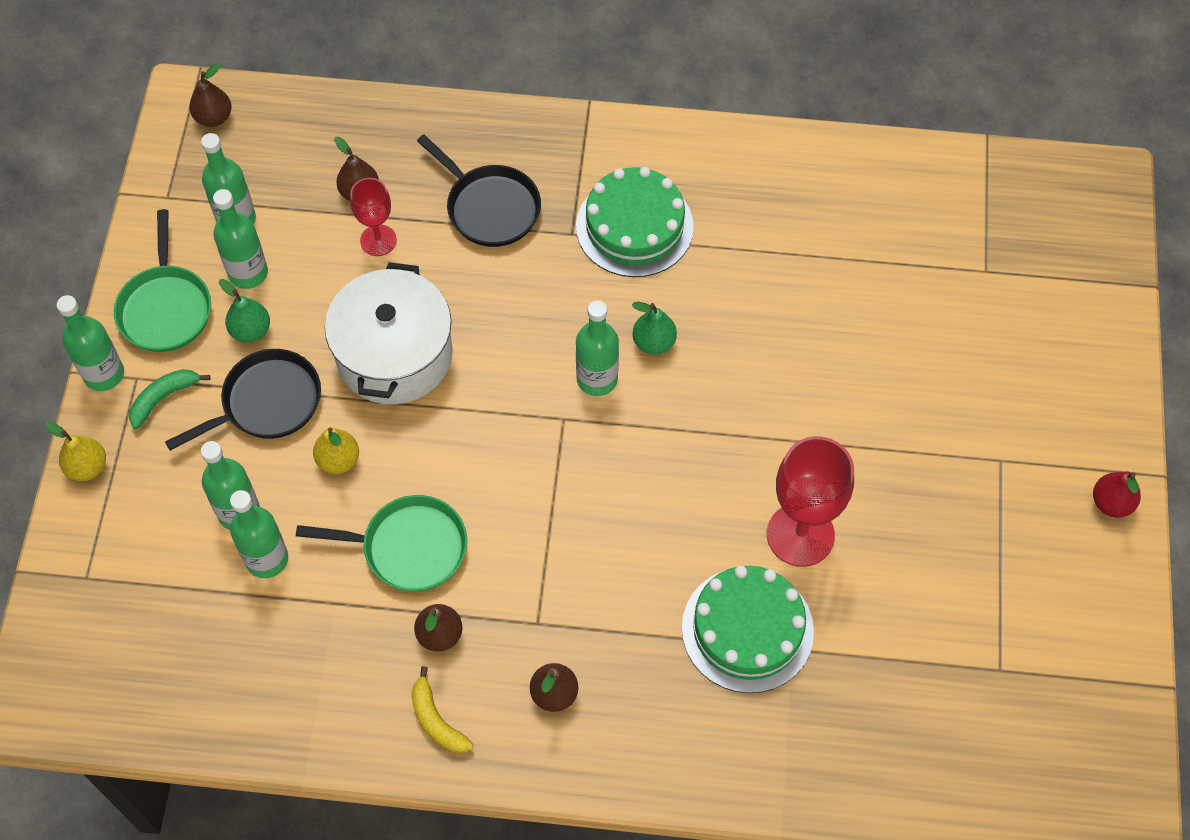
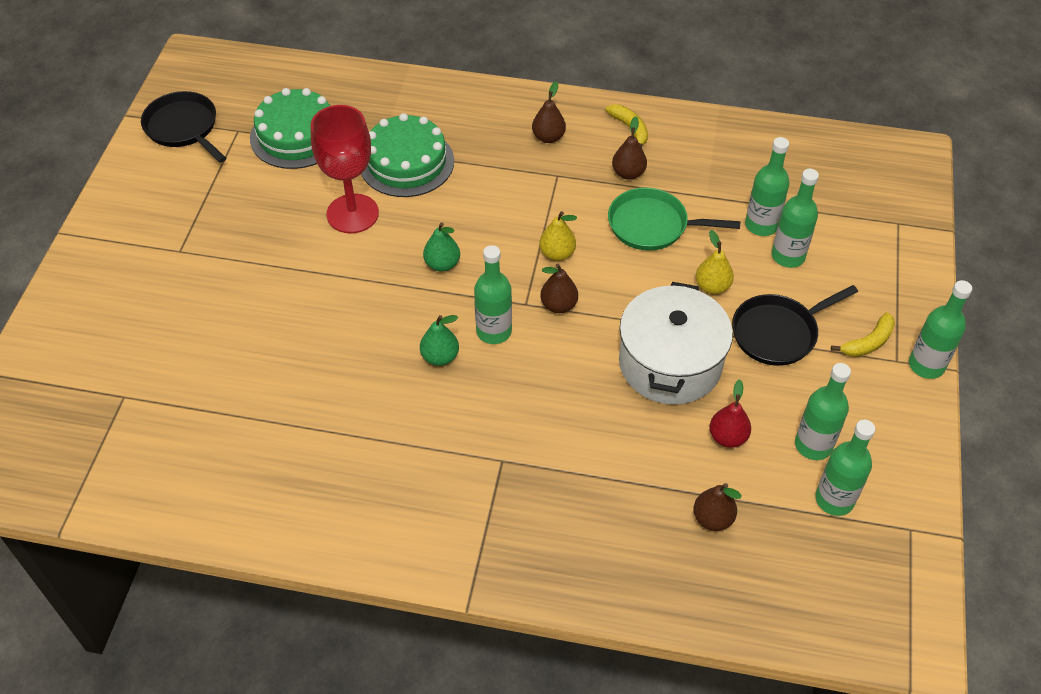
camera: 175 degrees left, 10 degrees down
yellow pear [45,422,106,481] -> yellow pear moved to [539,211,577,261]
green pan [114,209,211,352] -> none
green banana [129,369,210,429] -> yellow banana [831,312,895,357]
brown pear [189,63,232,127] -> brown pear moved to [540,264,578,313]
green pear [219,279,270,343] -> green pear moved to [423,222,460,272]
red goblet [350,178,397,256] -> none
black pan [417,135,541,247] -> black pan moved to [141,91,226,163]
green cake [576,167,694,277] -> green cake moved to [250,88,330,169]
red pear [1093,472,1141,518] -> red pear moved to [709,379,751,448]

